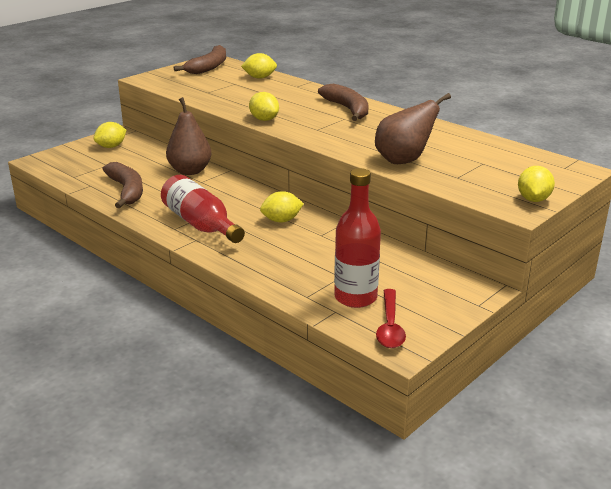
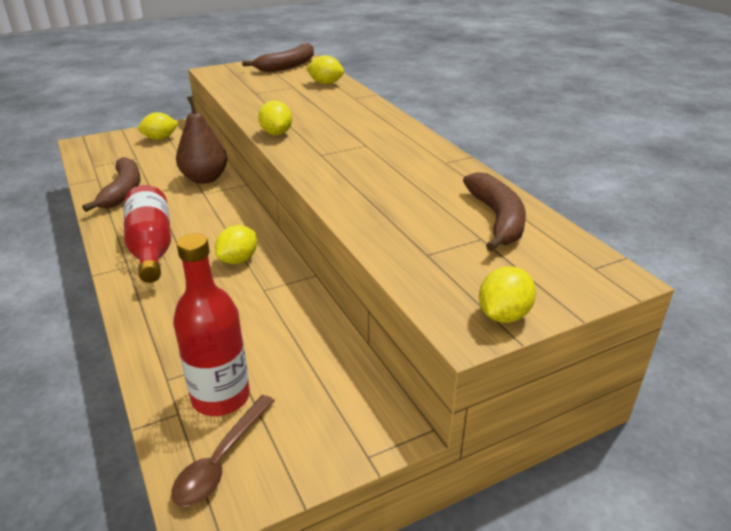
camera: 20 degrees right, 5 degrees up
yellow lemon [260,191,304,223] -> yellow lemon turned 60 degrees counterclockwise [215,225,257,264]
brown banana [318,84,368,121] -> brown banana moved to [463,172,526,252]
brown pear [375,93,451,164] -> none
red spoon [376,289,406,348] -> brown spoon [171,395,275,507]

